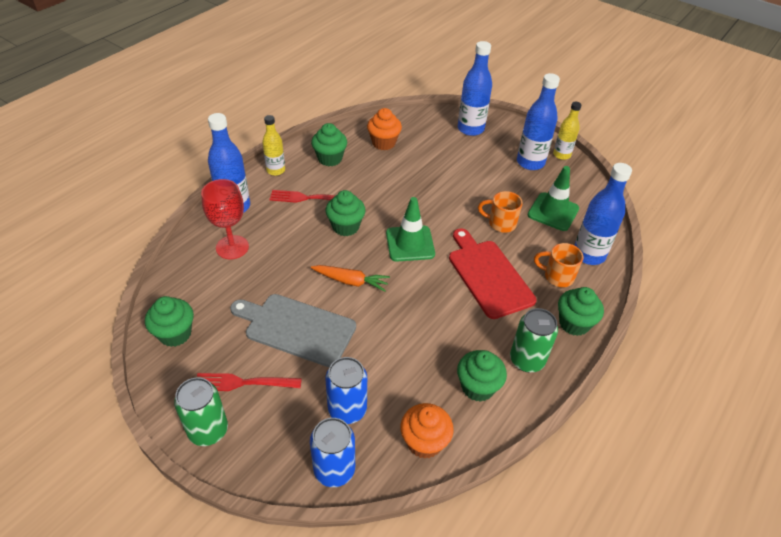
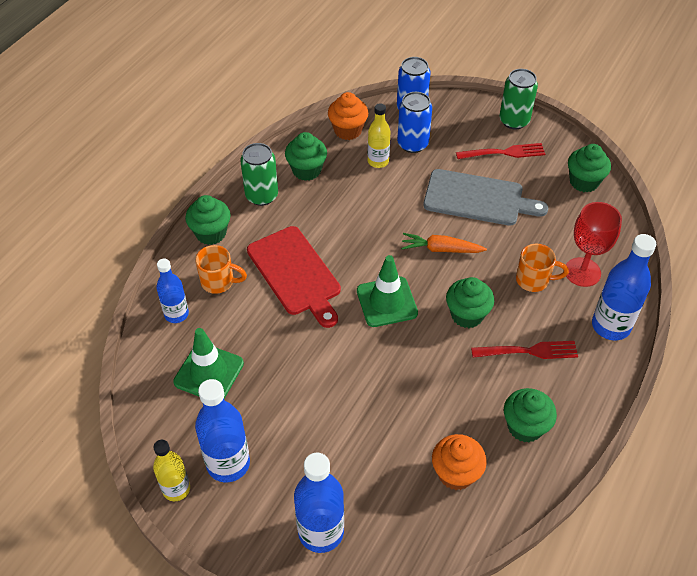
camera: 175 degrees right, 5 degrees up
yellow bottle [262,115,285,176] -> yellow bottle moved to [368,103,390,168]
orange mug [478,191,523,233] -> orange mug moved to [516,244,569,292]
blue bottle [574,163,632,265] -> blue bottle [156,259,189,323], size x0.63

